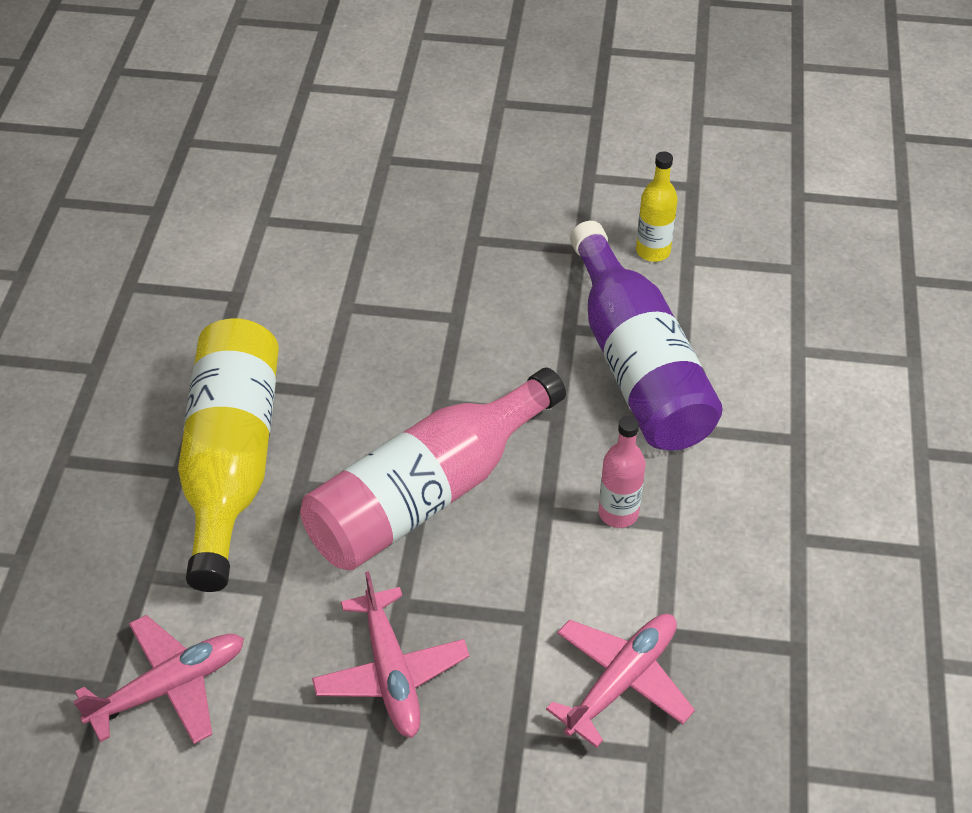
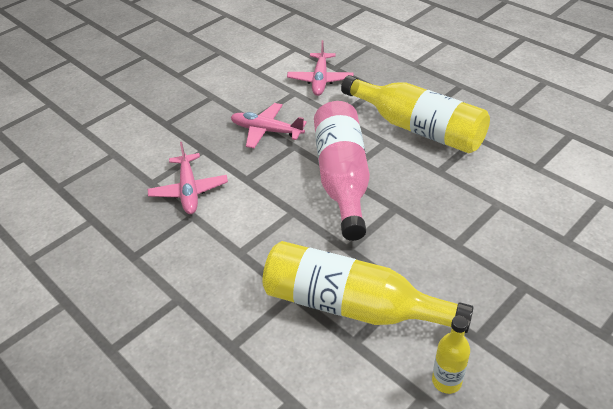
camera: 130 degrees right, 5 degrees down
purple bottle [570,221,723,450] -> yellow bottle [262,241,473,333]
pink bottle [599,416,645,528] -> none

